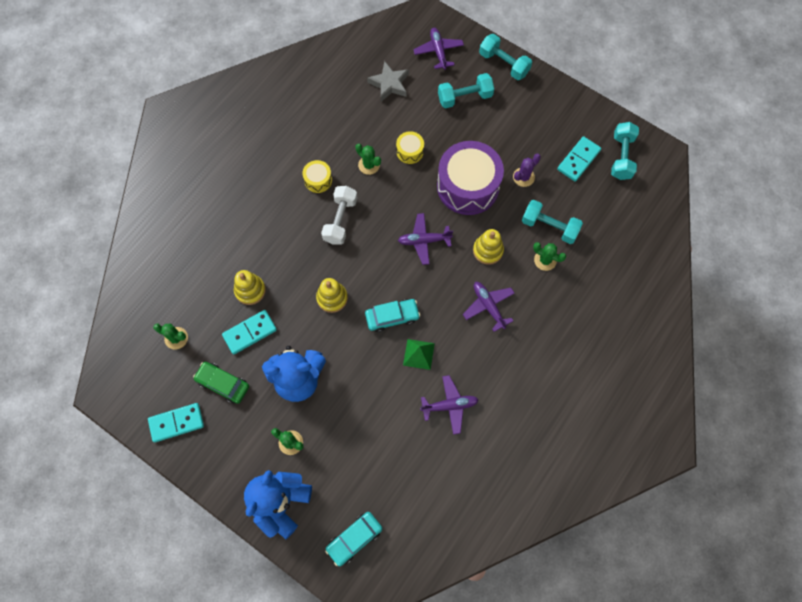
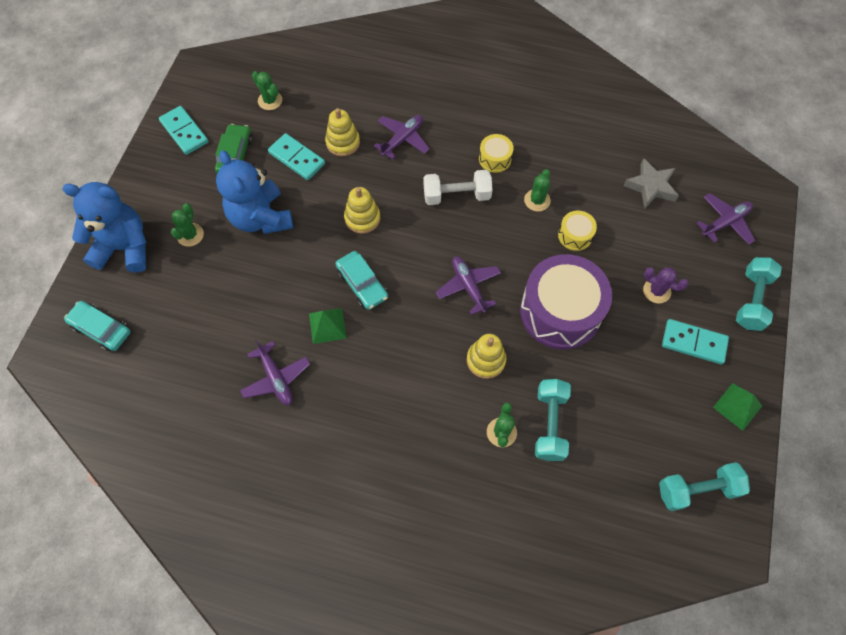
camera: 70 degrees right, 5 degrees down
green cactus [153,324,188,350] -> green cactus turned 45 degrees counterclockwise [252,71,282,110]
turquoise dumbbell [438,73,494,108] -> none
purple plane [463,282,515,332] -> purple plane moved to [374,115,430,160]
purple cactus [513,154,541,187] -> purple cactus moved to [643,267,689,304]
turquoise domino [557,136,601,182] -> turquoise domino moved to [662,319,729,364]
none -> green pyramid [713,383,762,431]

